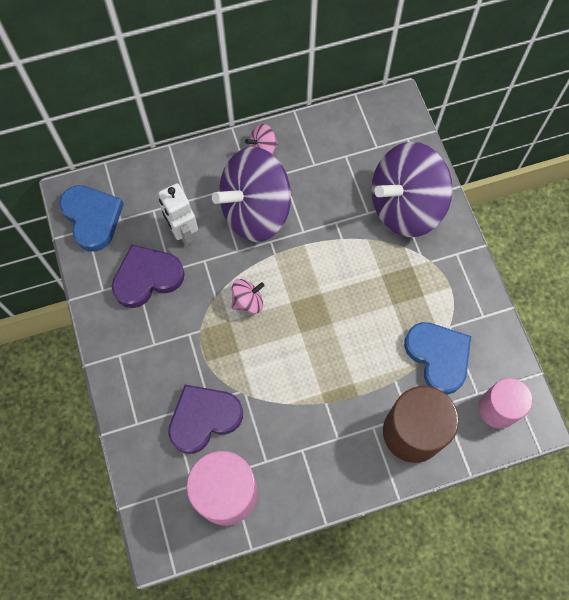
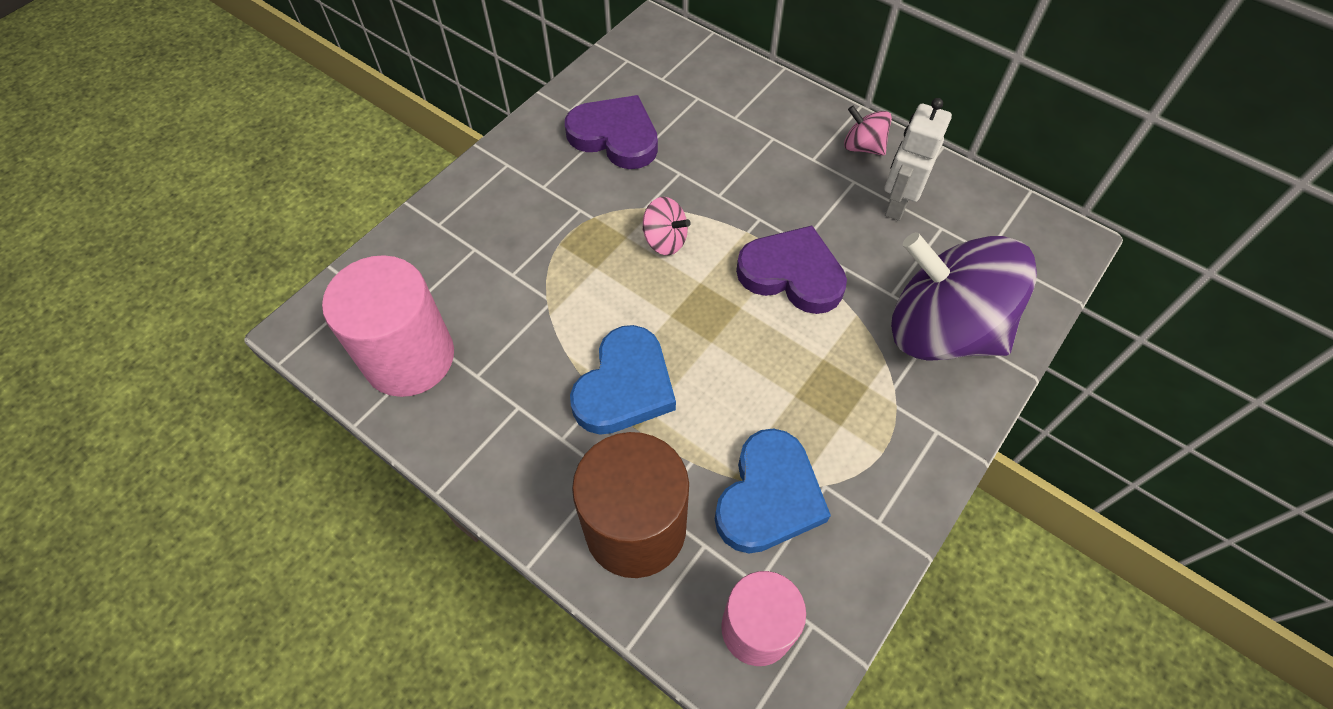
camera: 55 degrees right, 10 degrees down
blue heart [59,185,124,252] -> blue heart moved to [570,325,676,435]
white robot [158,183,198,246] -> white robot moved to [885,98,952,221]
purple heart [168,385,243,454] -> purple heart moved to [736,226,847,314]
purple spinning top [212,147,292,242] -> none

